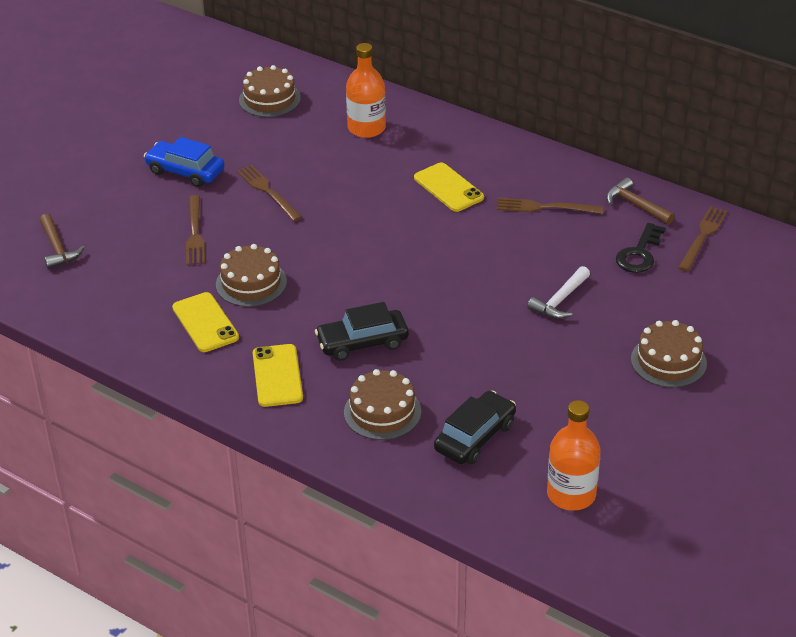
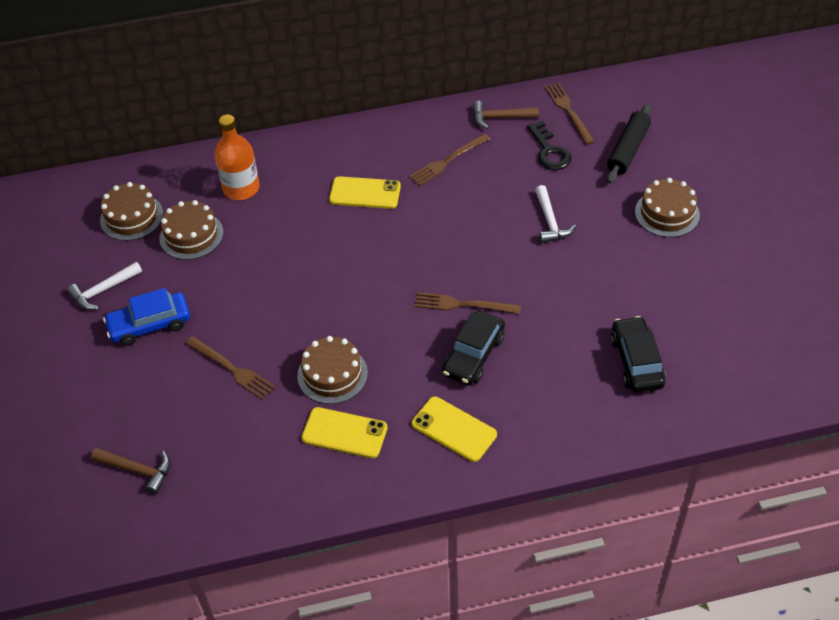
camera: 45 degrees left, 10 degrees up
brown fork [237,165,302,221] -> brown fork moved to [414,292,521,314]
brown cake [344,369,421,440] -> brown cake moved to [159,200,223,260]
orange bottle [547,400,601,511] -> none
none -> white hammer [67,262,142,310]
none -> black rolling pin [607,104,651,183]

